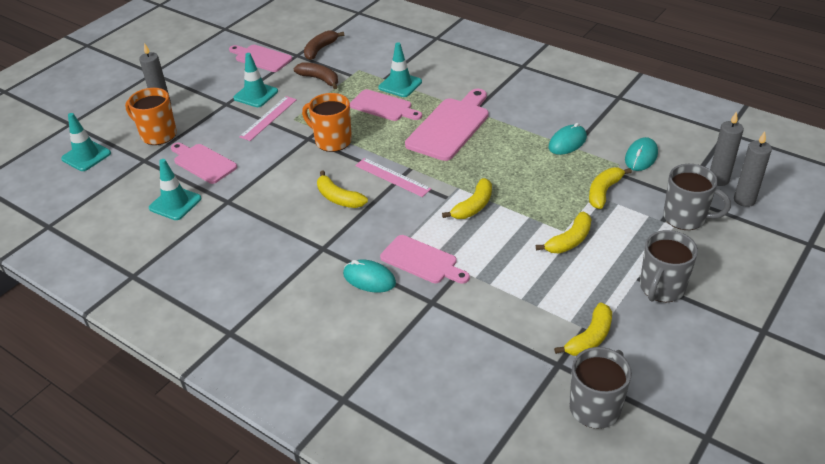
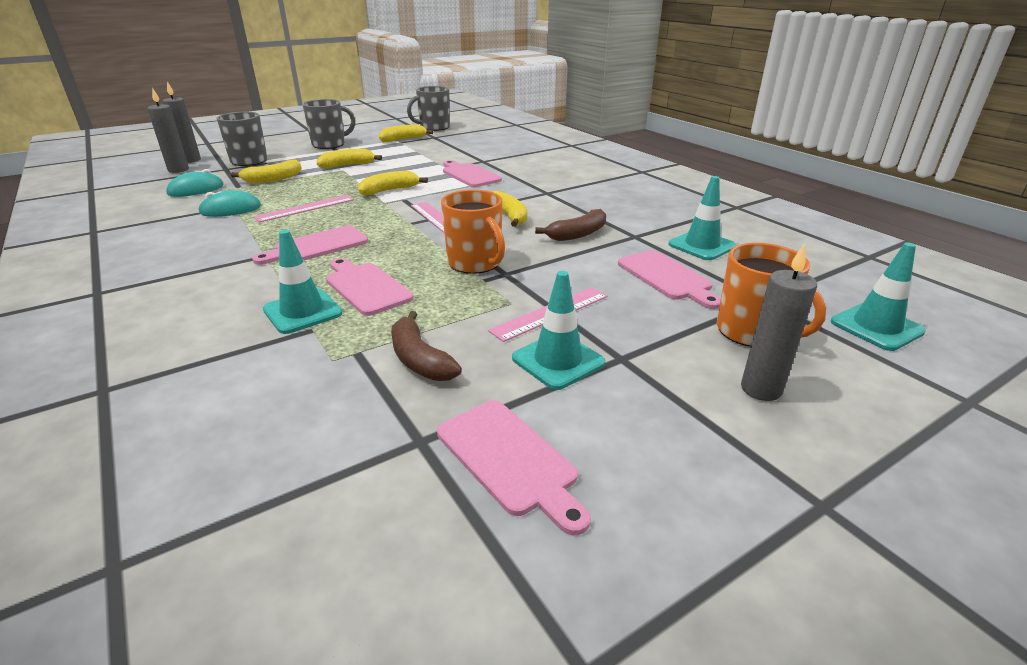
camera: 160 degrees left, 10 degrees down
brown banana [304,30,344,60] -> brown banana moved to [535,209,606,241]
turquoise mouse [343,260,396,292] -> none
pink cutting board [405,89,489,161] -> pink cutting board [252,225,368,265], size x0.66
none -> pink ruler [253,195,354,222]

